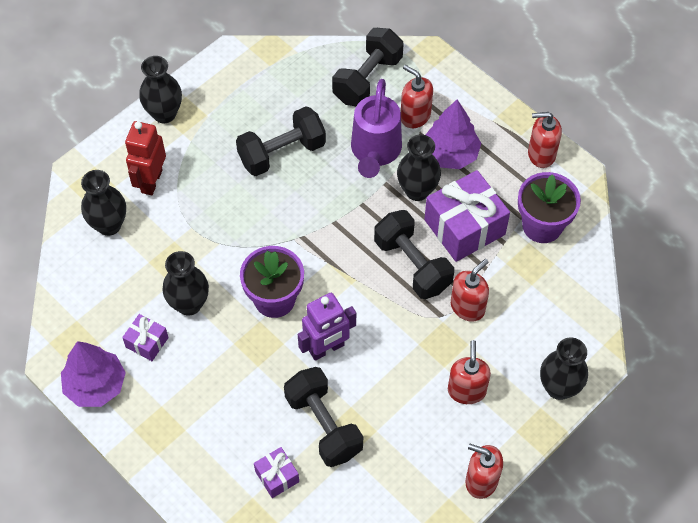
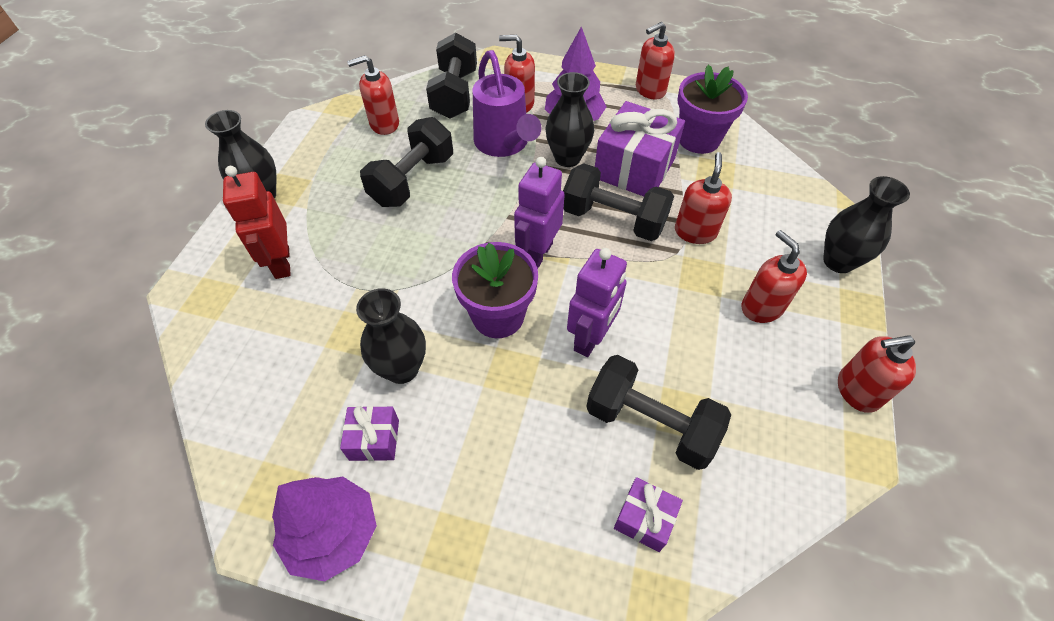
camera: 30 degrees left, 5 degrees down
black vase [81,170,126,236] -> none
none -> red soap dispenser [347,55,399,135]
none -> purple robot [514,157,565,268]

